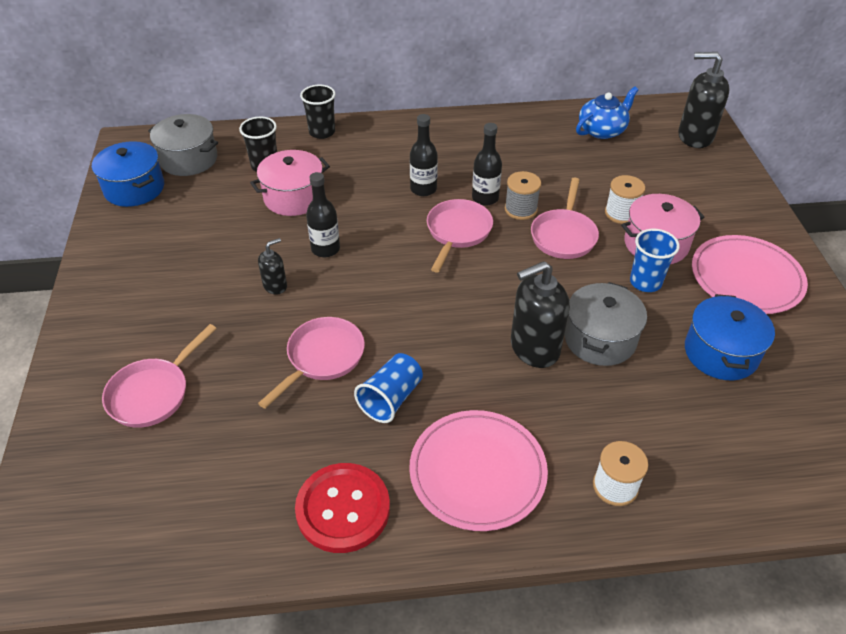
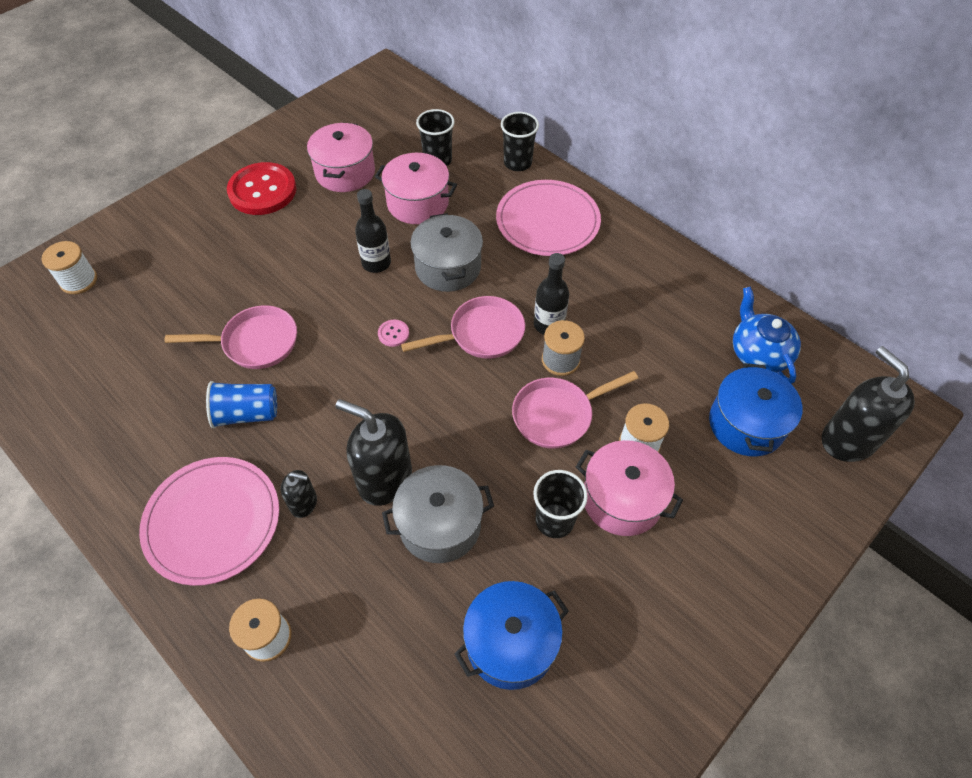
camera: 50 degrees right, 10 degrees up
blue pot [92,141,164,207] -> blue pot moved to [709,363,802,457]
pink pan [102,324,217,428] -> none
grey pot [148,114,218,176] -> grey pot moved to [410,213,483,292]
black soap dispenser [258,238,287,295] -> black soap dispenser moved to [281,470,317,518]
red button [295,463,390,553] -> red button moved to [227,162,297,215]
black bottle [410,114,438,196] -> none
blue teapot [576,86,638,139] -> blue teapot turned 120 degrees counterclockwise [733,286,801,384]
blue cup [630,229,680,292] -> black cup [533,470,588,538]
pink plate [692,235,808,314] -> pink plate moved to [496,180,601,256]
none -> white spool [42,241,97,294]
none -> pink pot [307,123,375,192]
none -> pink button [378,319,409,347]

